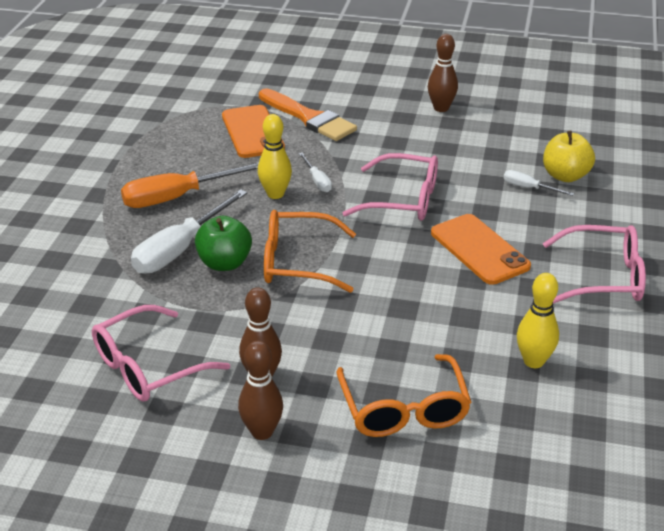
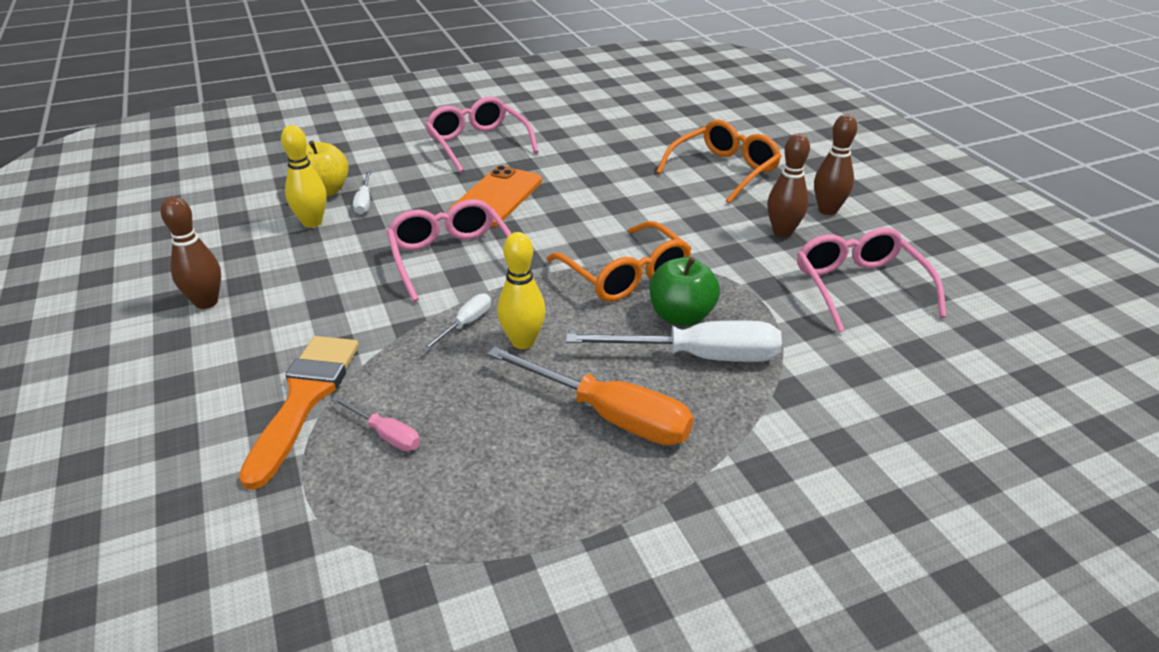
camera: 125 degrees left, 0 degrees up
pink glasses [92,305,230,402] -> pink glasses turned 120 degrees counterclockwise [797,228,946,333]
orange phone [222,105,285,158] -> pink screwdriver [331,396,420,451]
yellow bowling pin [517,273,559,368] -> yellow bowling pin moved to [281,125,327,228]

